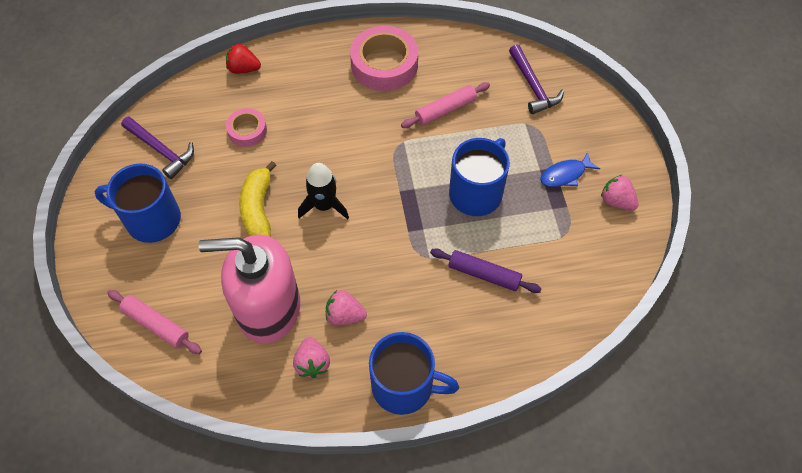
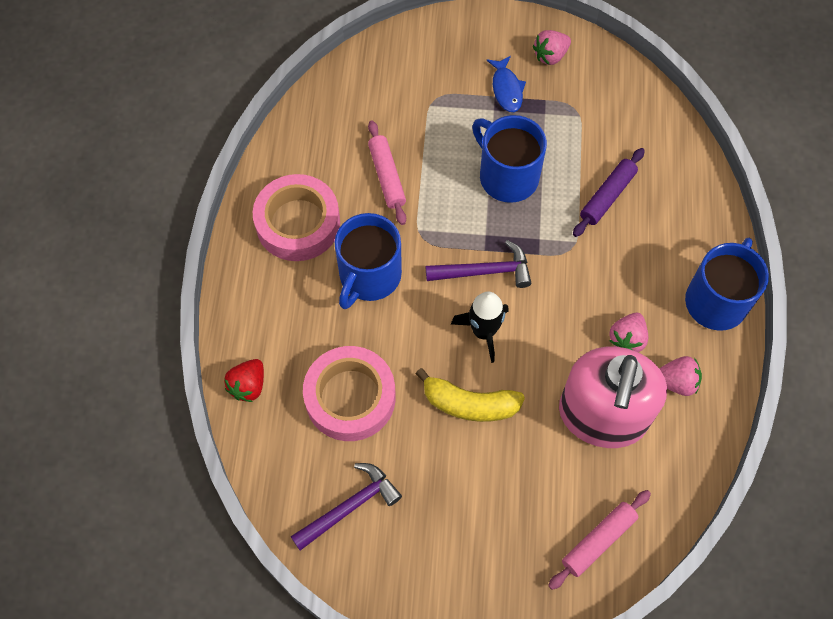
camera: 75 degrees left, 5 degrees up
blue mug [94,164,181,243] -> blue mug moved to [335,213,402,309]
pink tape [226,108,267,147] -> pink tape [303,346,396,441], size x1.81
purple hammer [509,45,564,114] -> purple hammer moved to [426,240,531,288]

